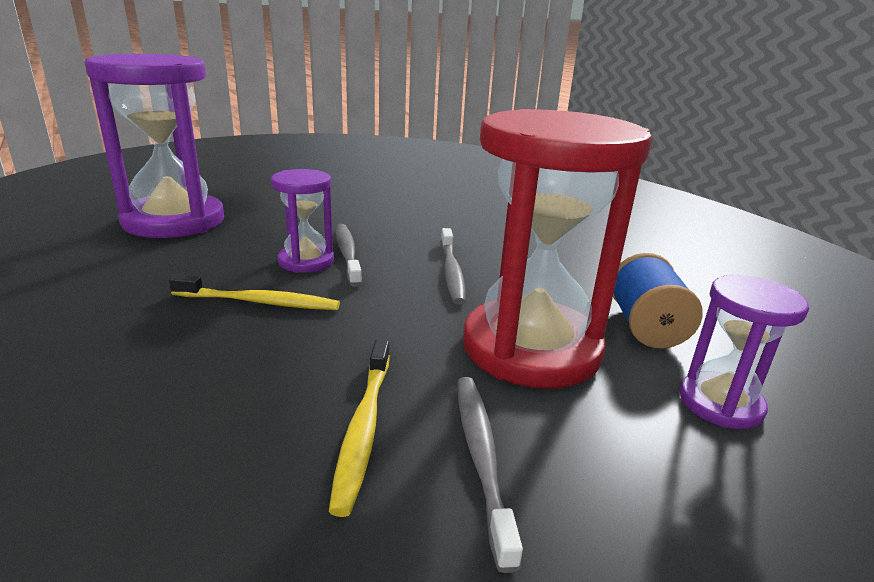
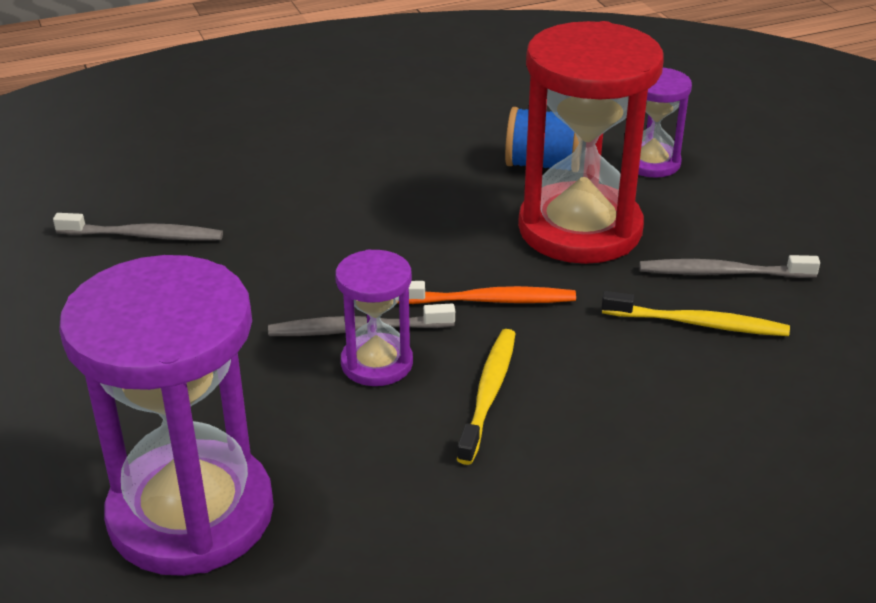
camera: 80 degrees left, 10 degrees up
grey toothbrush [441,228,466,304] -> grey toothbrush moved to [53,213,223,241]
none -> orange toothbrush [398,281,576,304]

